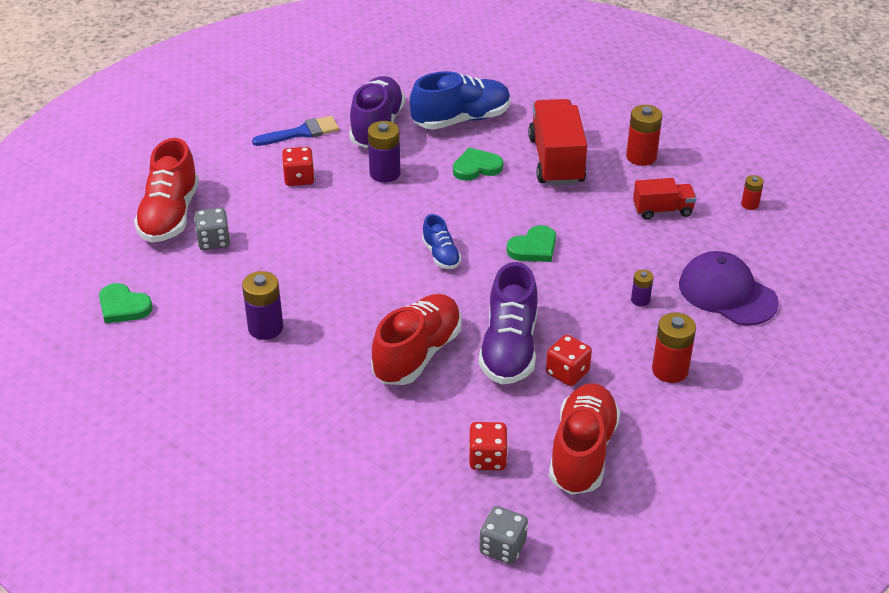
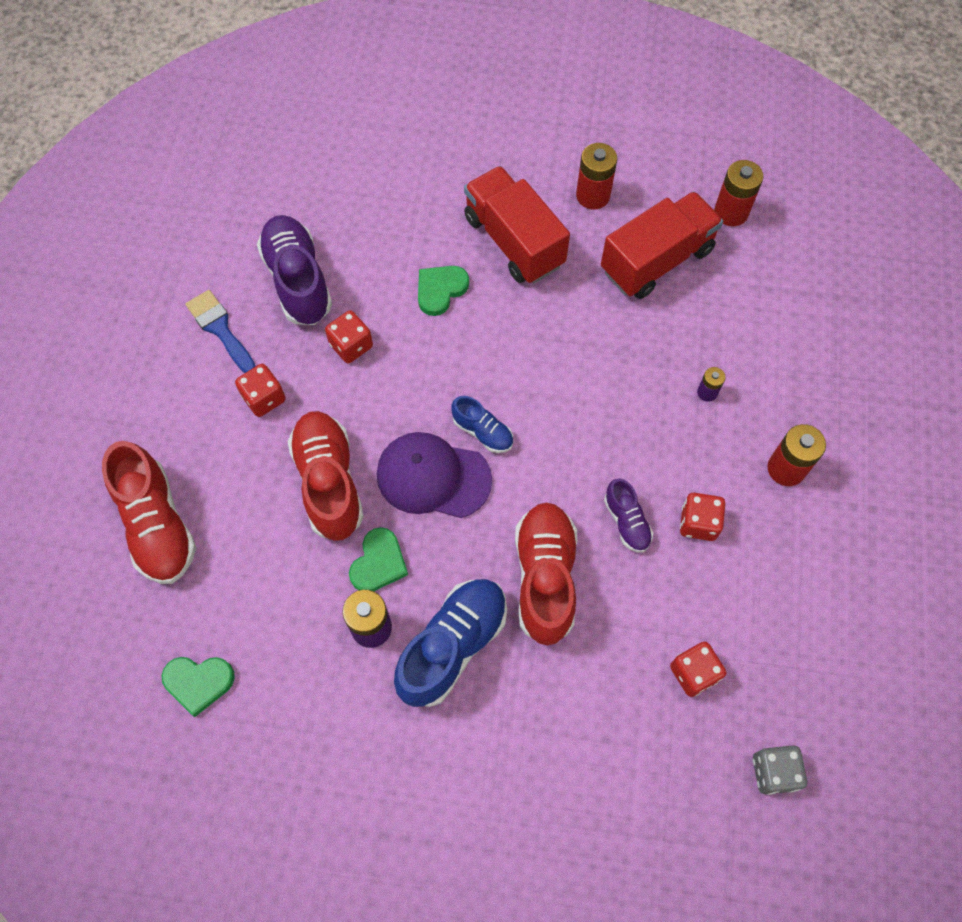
camera: 30 degrees left, 25 degrees up
grey dice [194,208,230,250] -> none
blue brush [252,116,339,146] -> blue brush turned 75 degrees counterclockwise [186,290,256,373]
purple battery [368,121,401,183] -> red dice [325,310,373,363]
blue shoe [410,71,510,130] -> blue shoe moved to [394,579,507,707]
purple shoe [479,262,538,385] -> purple shoe [604,478,653,552], size x0.53
green heart [507,225,556,262] -> green heart moved to [349,527,408,591]
red shoe [549,383,620,495] -> red shoe moved to [288,411,364,541]
red truck [633,178,696,220] -> red truck [601,191,723,299], size x1.80
purple cap [679,251,779,326] -> purple cap moved to [377,432,492,518]
red battery [741,175,764,210] -> red battery [714,160,763,226], size x1.80

